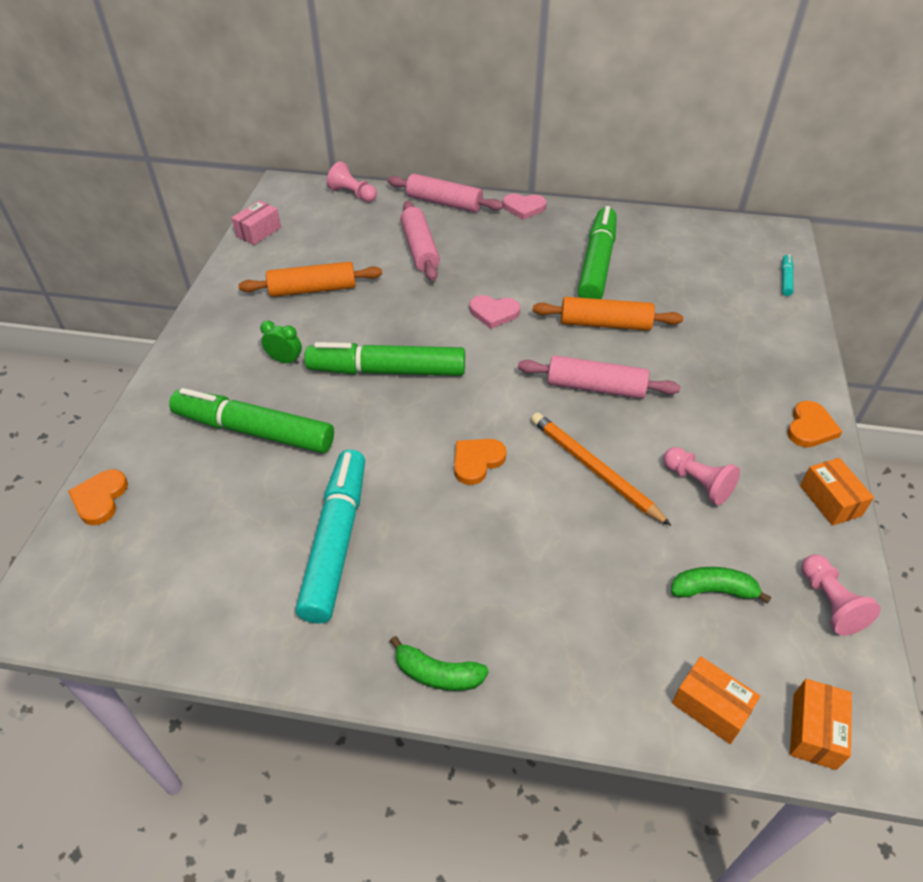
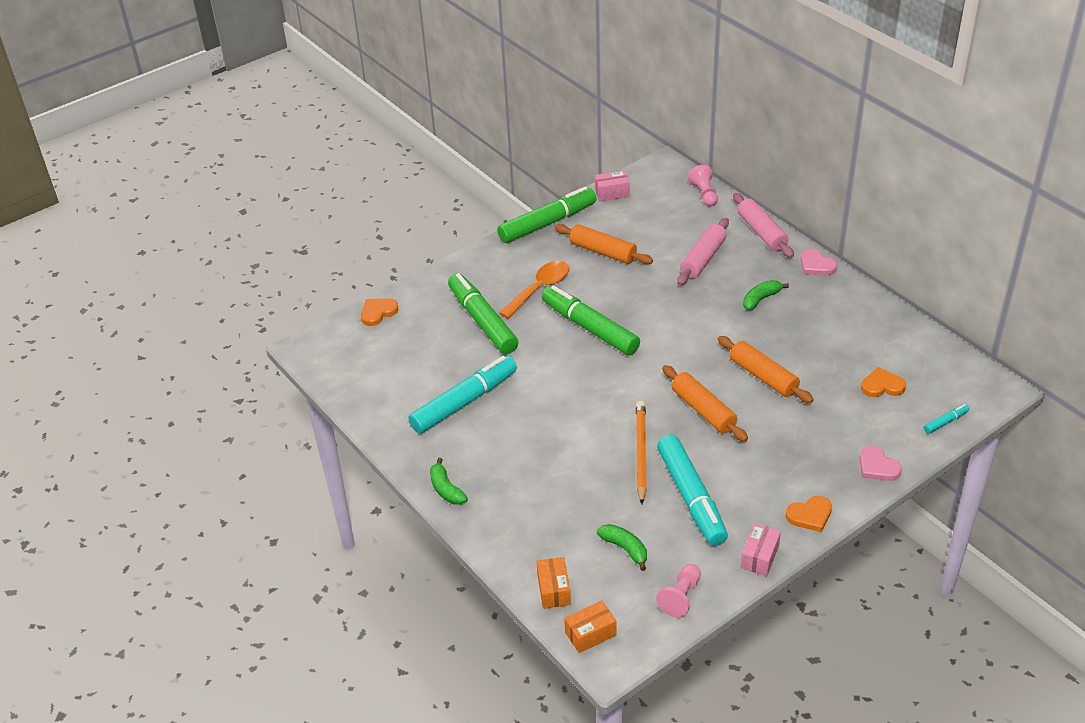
camera: 45 degrees right, 5 degrees down
green clock [260,321,302,364] -> orange spoon [500,261,569,319]
orange heart [454,439,507,485] -> orange heart moved to [861,367,906,397]
pink heart [470,295,520,329] -> pink heart moved to [859,445,902,481]
pink rolling pin [518,355,680,399] -> orange rolling pin [662,365,748,442]
green marker [578,206,617,299] -> green marker moved to [497,187,597,243]
pink pawn [663,447,740,505] -> turquoise marker [657,435,728,546]
orange box [800,458,874,526] -> pink box [741,523,781,576]
none -> green banana [743,280,789,310]

